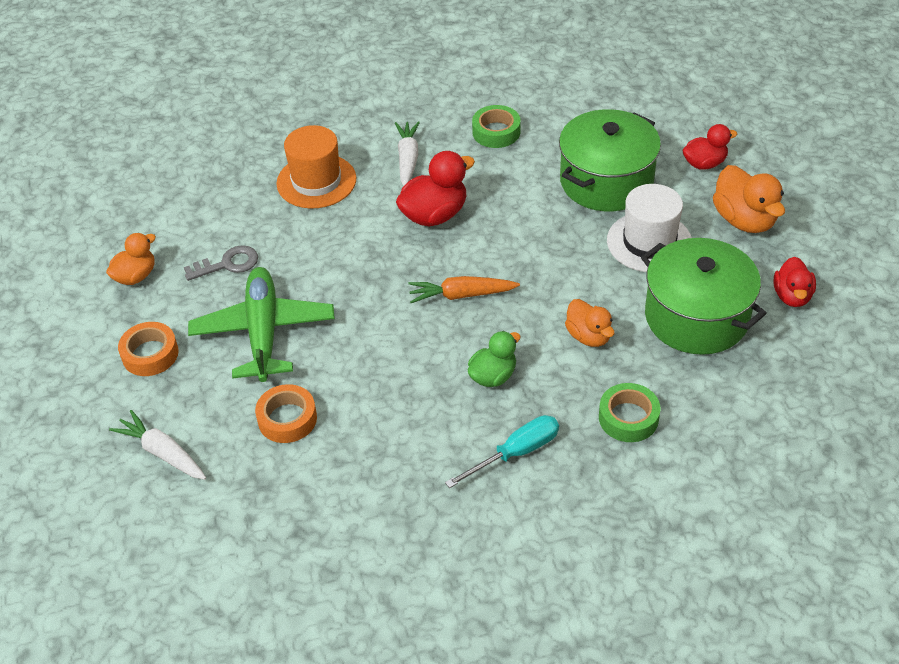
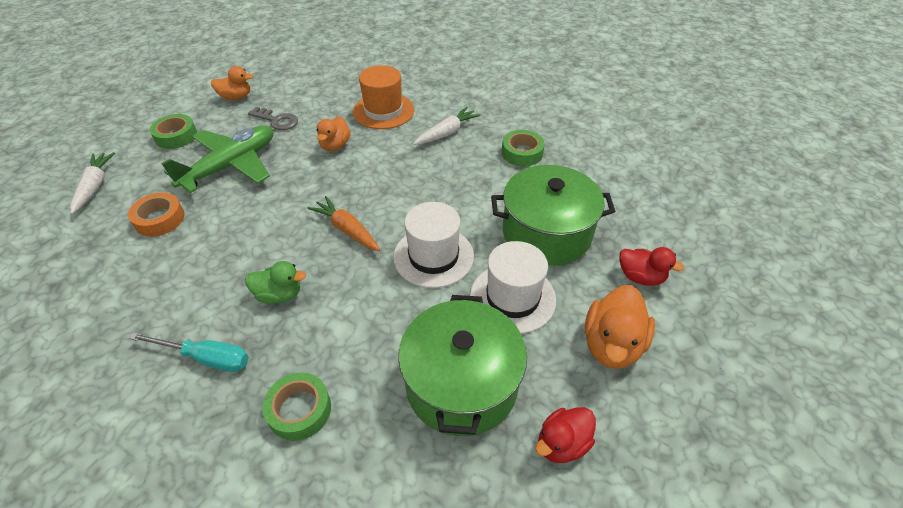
camera: 45 degrees right, 0 degrees up
orange tape [118,322,179,376] -> green tape [150,114,197,149]
red duck [396,151,475,226] -> none
orange duck [565,299,614,347] -> orange duck moved to [317,116,351,151]
none -> white hat [393,202,474,288]

